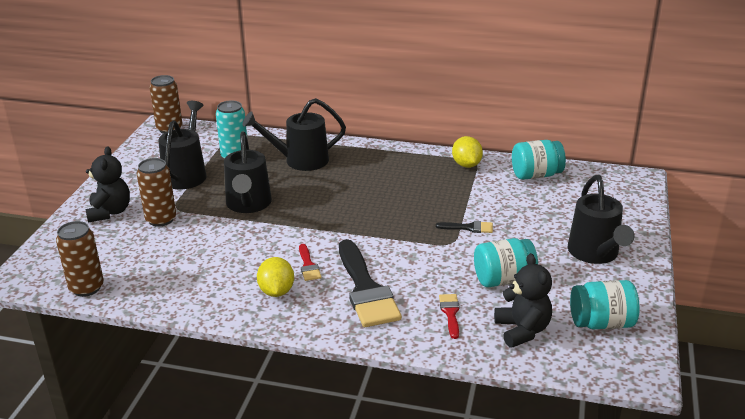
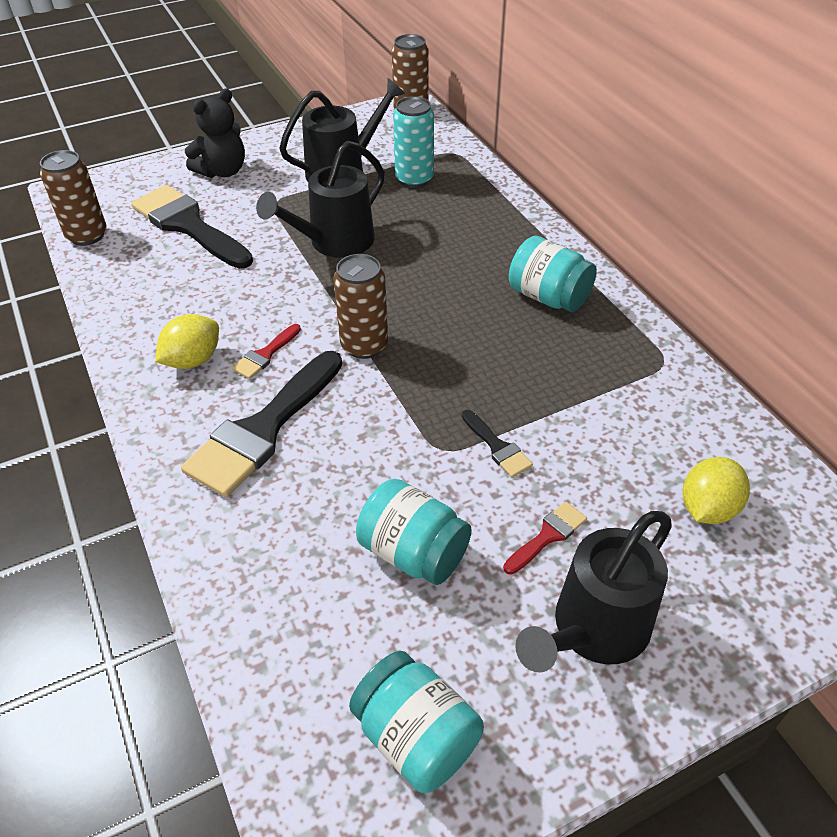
camera: 50 degrees right, 15 degrees up
brown can [137,158,176,227] -> brown can moved to [333,254,388,359]
black watering can [242,98,346,171] -> none
red brush [439,294,460,339] -> red brush moved to [503,502,587,575]
yellow lemon [452,136,483,168] -> yellow lemon moved to [683,457,750,524]
black teddy bear [494,253,552,348] -> none
turquoise jar [512,140,566,180] -> turquoise jar moved to [509,236,597,312]
none -> black brush [131,185,253,269]

